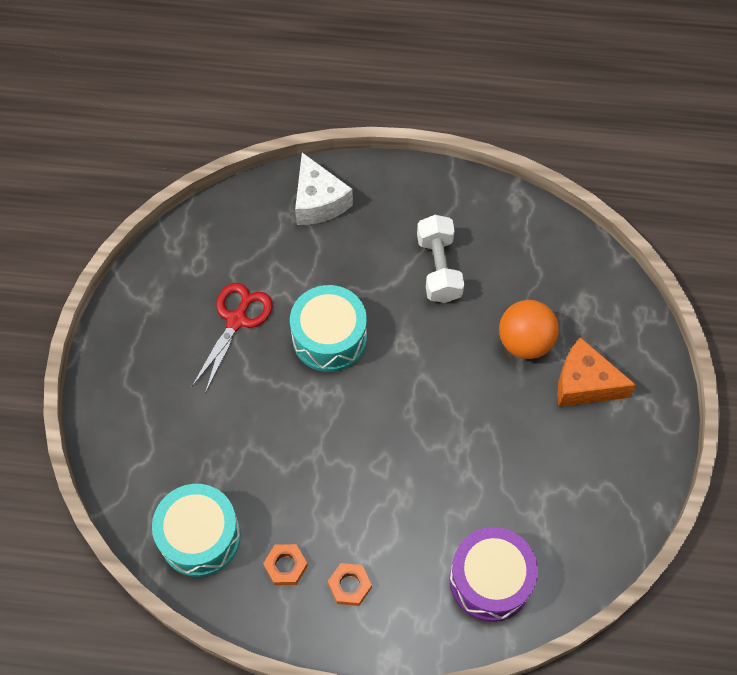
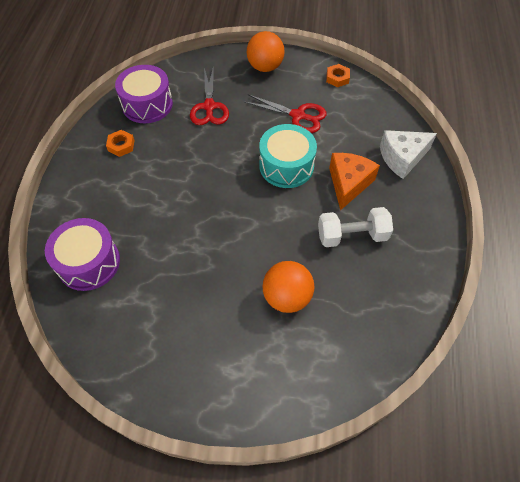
camera: 90 degrees right, 5 degrees down
turquoise drum [152,484,241,577] -> purple drum [115,65,173,123]
orange nut [328,563,372,606] -> orange nut moved to [326,64,350,87]
orange cheese [557,337,636,407] -> orange cheese moved to [329,153,380,210]
none -> red scissors [190,66,229,125]
none -> orange ball [247,31,285,72]

